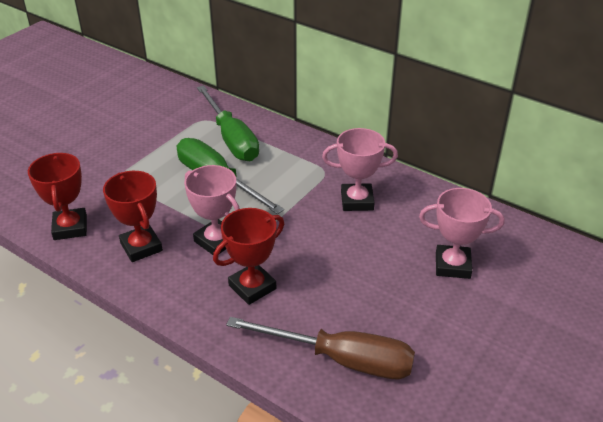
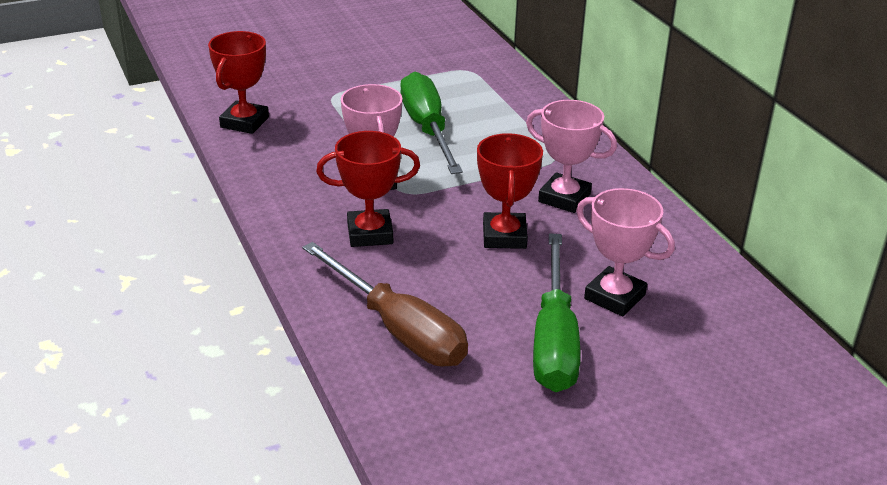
camera: 30 degrees right, 5 degrees down
red trophy [103,171,163,262] -> red trophy moved to [477,133,543,249]
green screwdriver [197,86,259,161] -> green screwdriver moved to [533,233,581,392]

